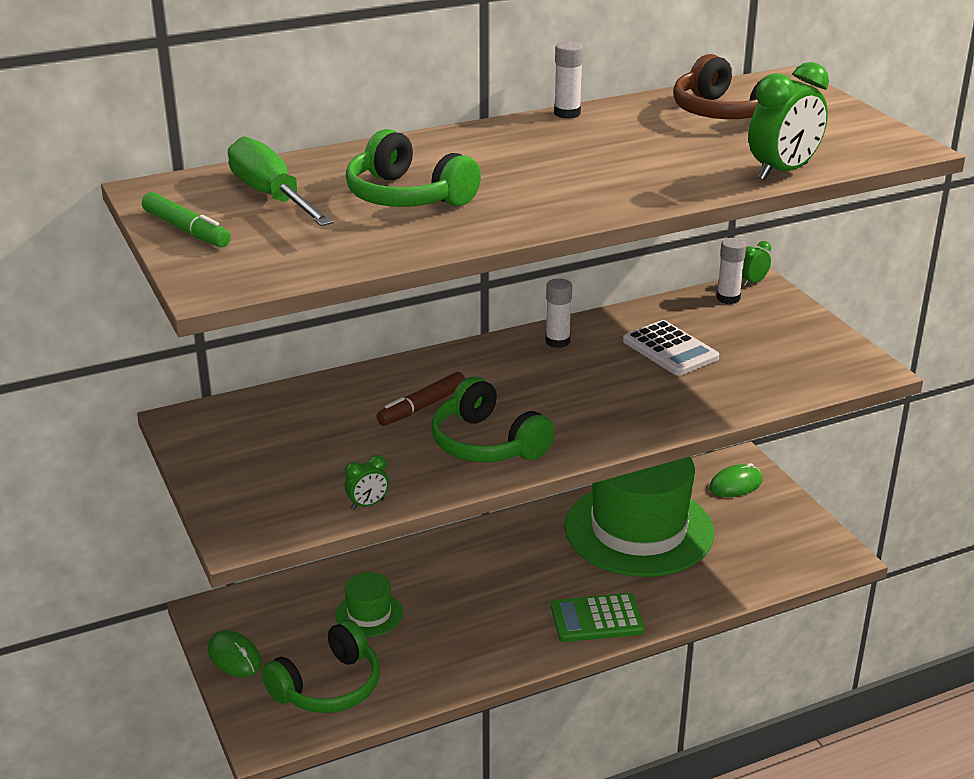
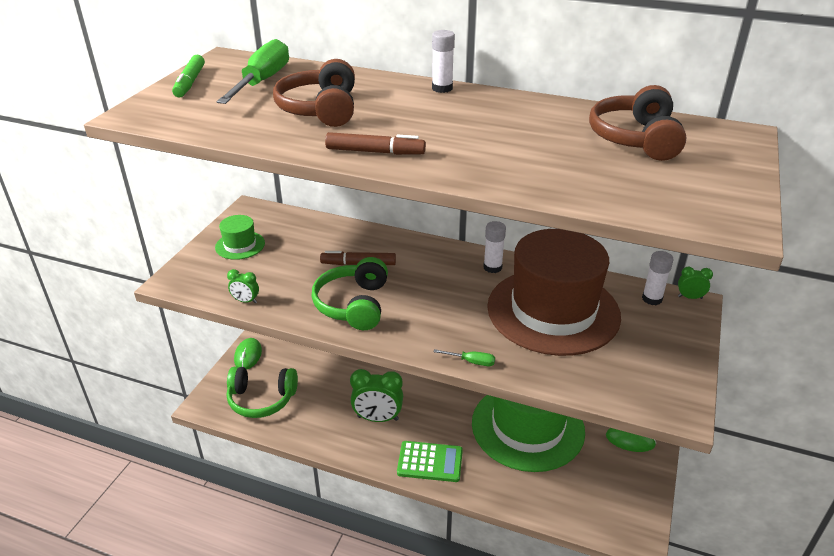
camera: 45 degrees right, 5 degrees up
green hat [336,572,403,637] -> green hat moved to [215,215,265,260]
green headphones [346,129,481,207] -> brown headphones [273,59,355,127]
green calculator [551,593,644,642] -> green calculator turned 150 degrees clockwise [397,441,463,482]
white glue stick [554,41,583,119] -> white glue stick moved to [432,30,455,93]
white calculator [623,320,719,376] -> brown hat [487,229,621,356]
green clock [748,62,829,180] -> green clock moved to [350,369,403,422]
none -> brown marker [325,132,426,155]
none -> green screwdriver [433,349,495,366]

